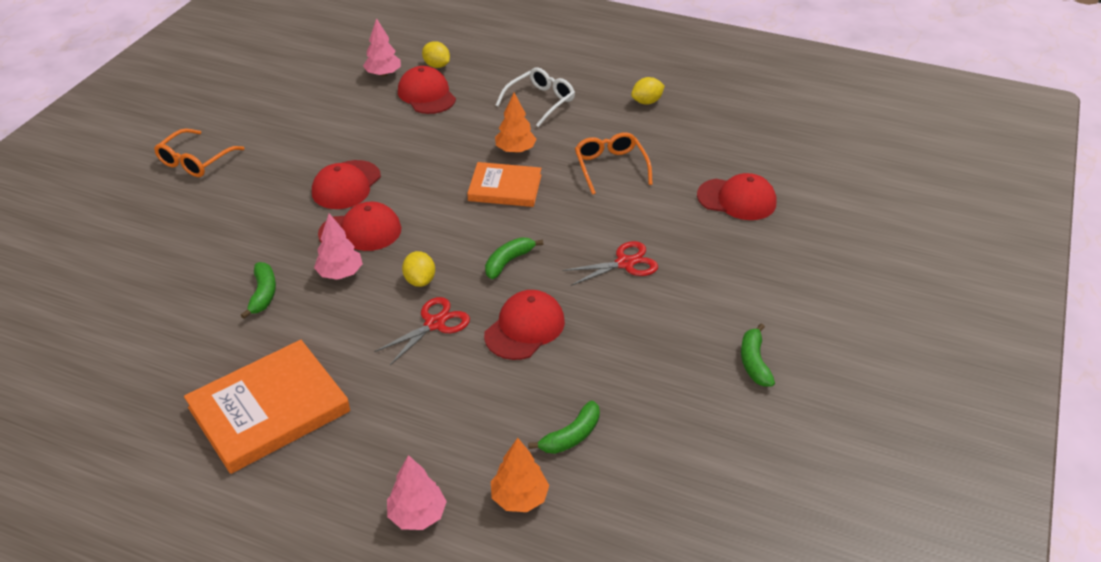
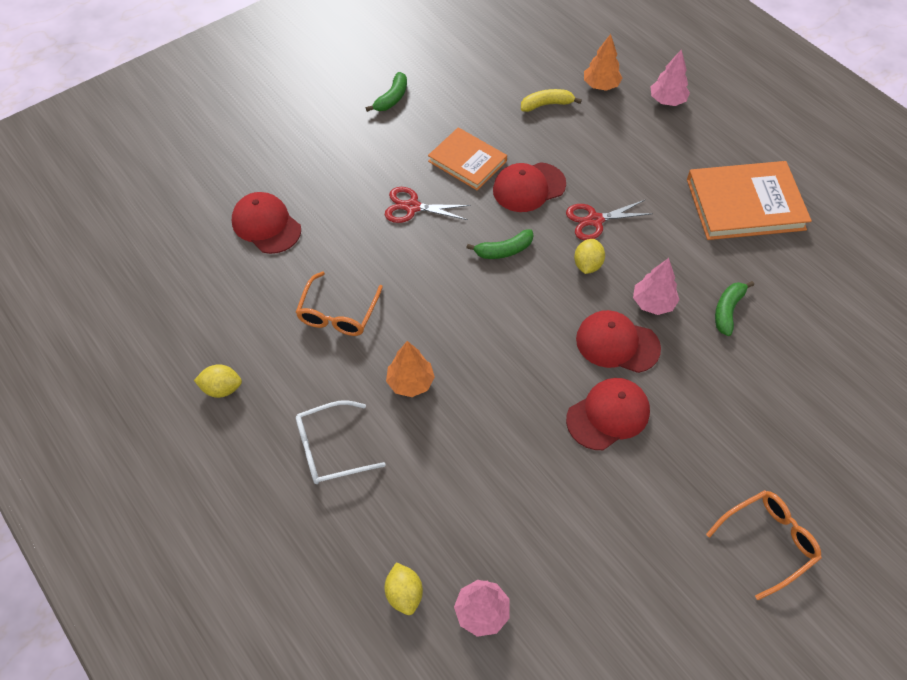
camera: 150 degrees left, 15 degrees up
red cap [398,66,456,114] -> none
orange book [467,162,541,207] -> orange book moved to [428,127,507,191]
green banana [528,400,600,454] -> yellow banana [521,89,582,112]

